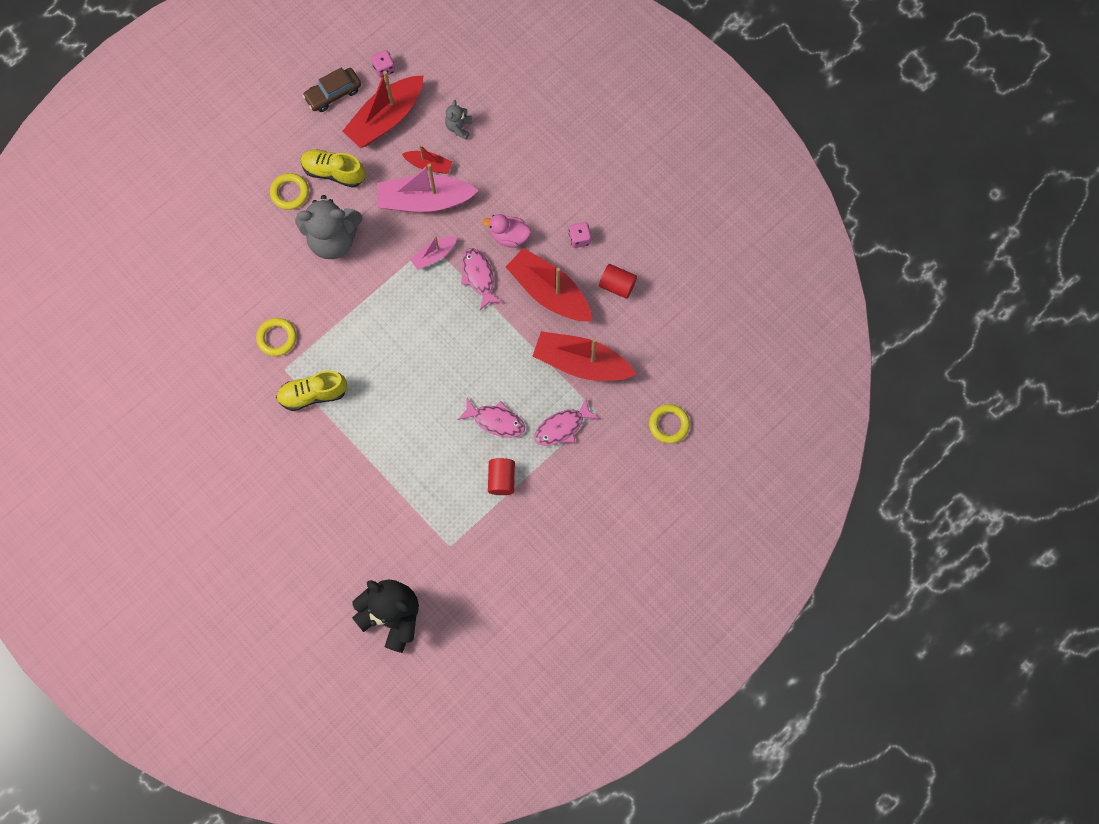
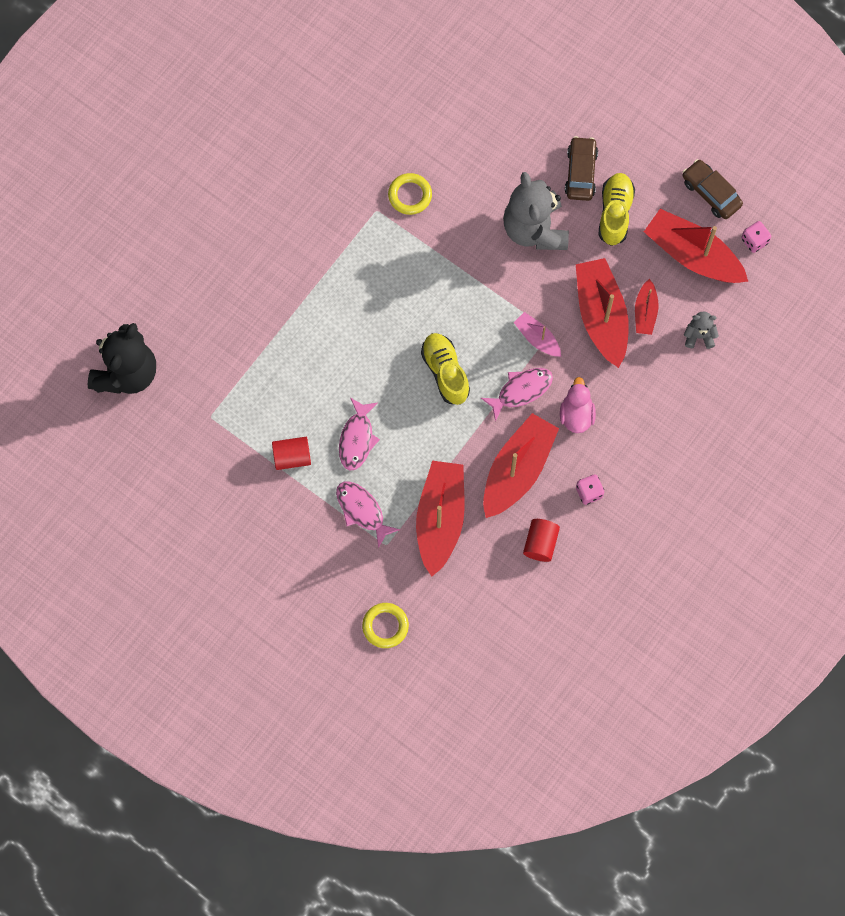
camera: 80 degrees right, 0 degrees up
yellow ring [270,173,309,210] -> brown car [565,136,598,201]
yellow shoe [276,370,347,411] -> yellow shoe moved to [421,333,470,405]
pink boat [377,163,479,212] -> red boat [576,258,629,368]

